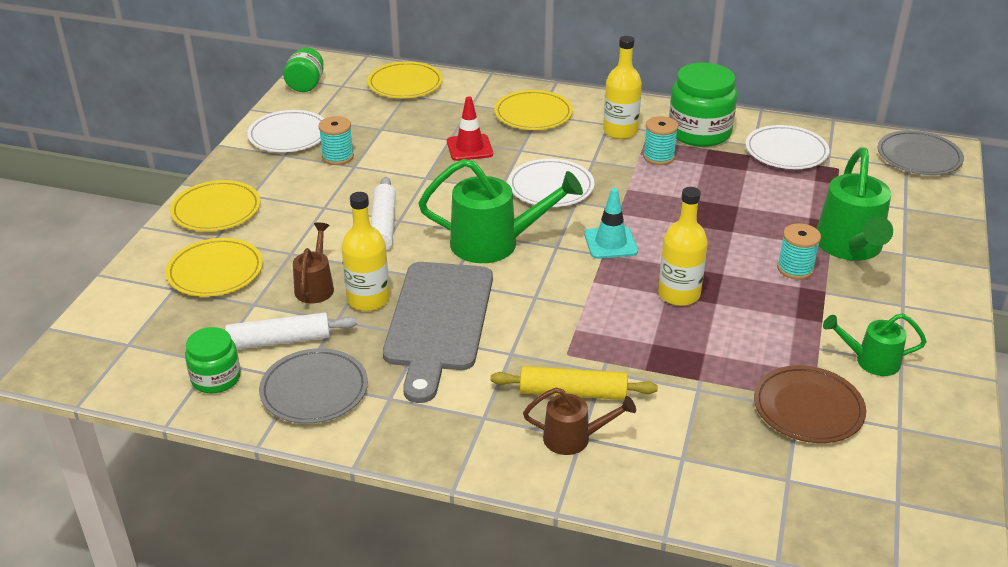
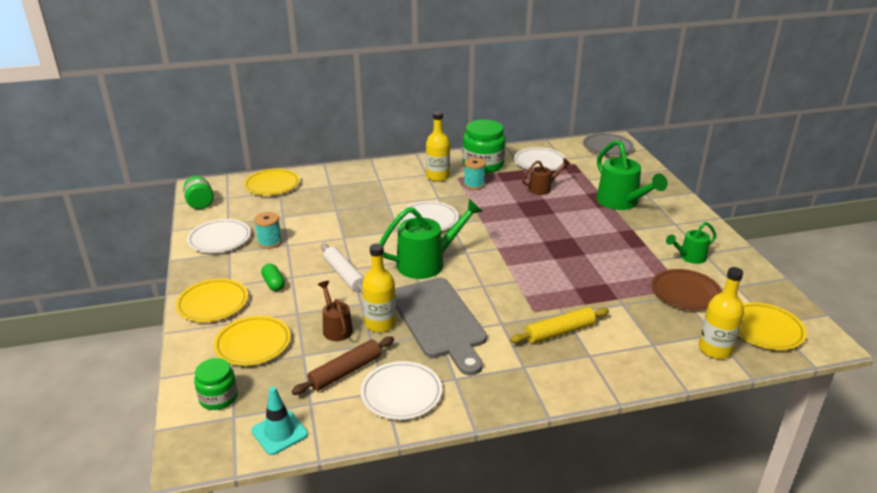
camera: 30 degrees left, 5 degrees down
green jar [185,327,241,393] -> green jar moved to [194,358,238,410]
white rolling pin [225,313,357,350] -> brown rolling pin [292,336,394,395]
grey plate [259,348,368,424] -> white plate [360,361,442,420]
red traffic cone [447,96,493,161] -> none
yellow plate [494,90,573,130] -> yellow plate moved to [738,302,807,350]
brown watering can [523,388,636,455] -> brown watering can moved to [522,158,570,195]
turquoise traffic cone [584,188,638,259] -> turquoise traffic cone moved to [251,387,308,455]
yellow bottle [658,187,708,306] -> yellow bottle moved to [699,267,744,359]
turquoise spool [777,223,821,280] -> none
none -> green capsule [261,263,285,291]

